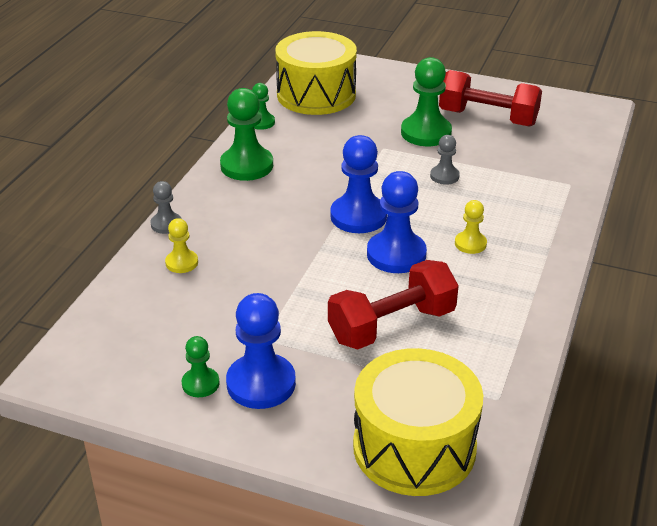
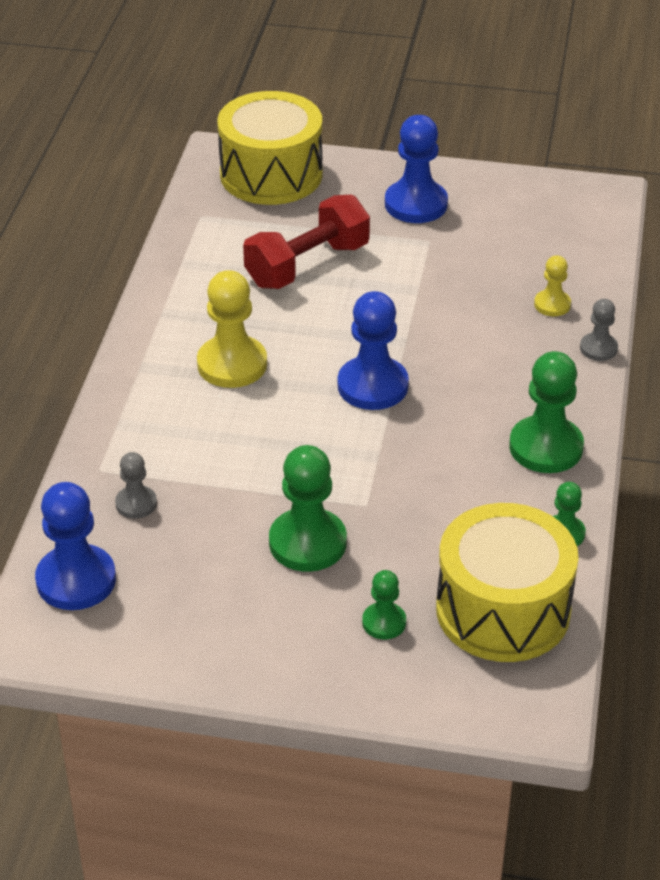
camera: 170 degrees right, 5 degrees up
green pawn [182,336,219,397] -> green pawn moved to [362,570,406,639]
blue pawn [367,171,427,273] -> blue pawn moved to [35,482,116,610]
grey pawn [430,135,460,185] -> grey pawn moved to [115,452,157,519]
red dumbbell [439,70,542,126] -> none
yellow pawn [455,200,487,254] -> yellow pawn [197,270,267,388], size x1.85

